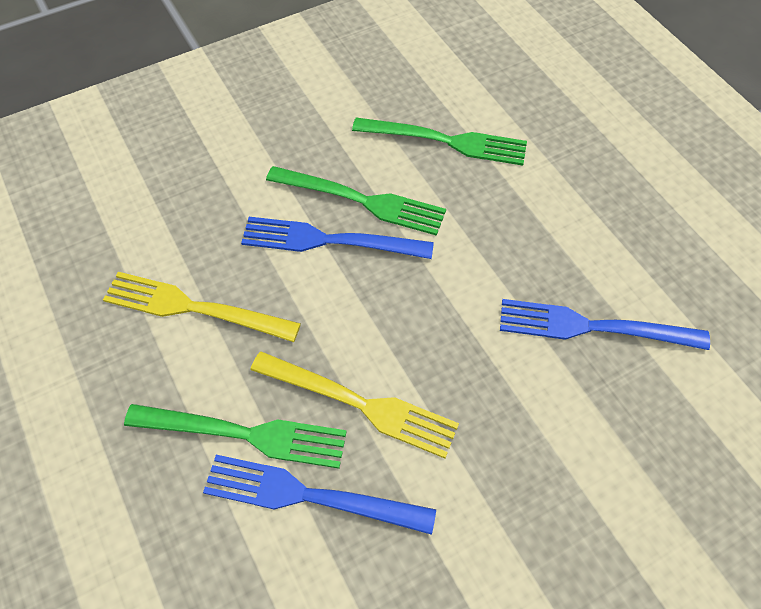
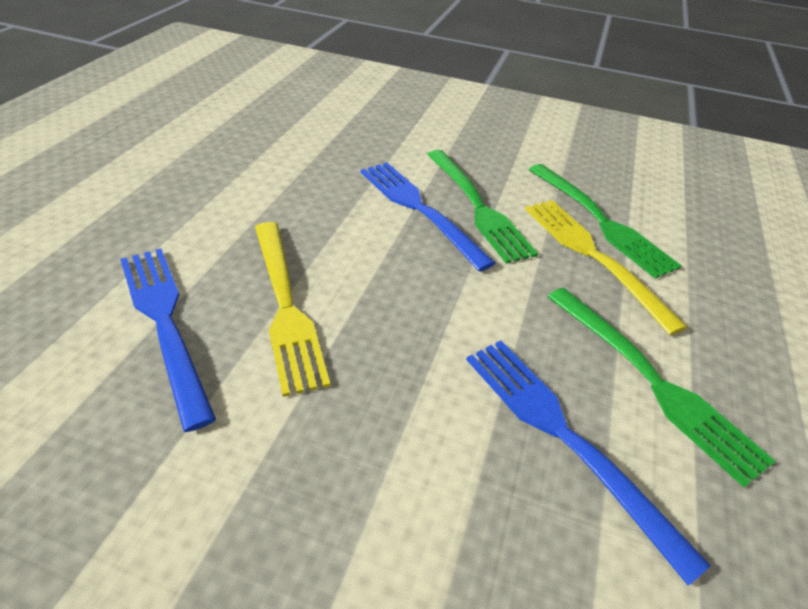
camera: 45 degrees right, 15 degrees down
yellow fork [103,272,301,342] -> yellow fork moved to [525,200,687,335]
green fork [124,404,347,469] -> green fork moved to [547,288,775,487]

